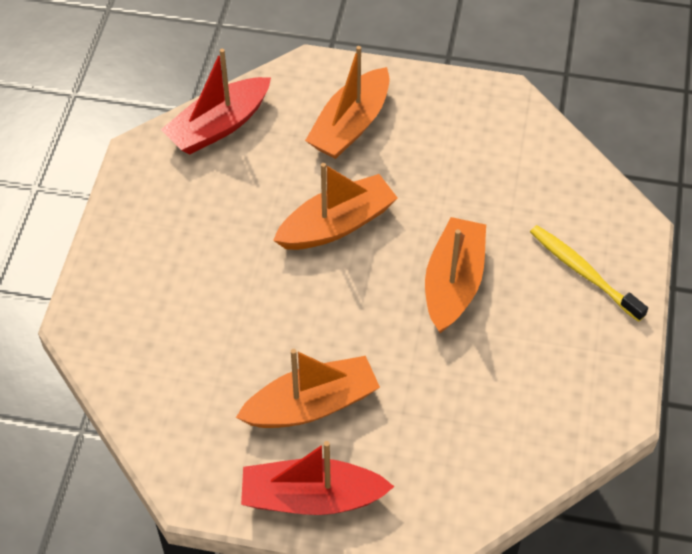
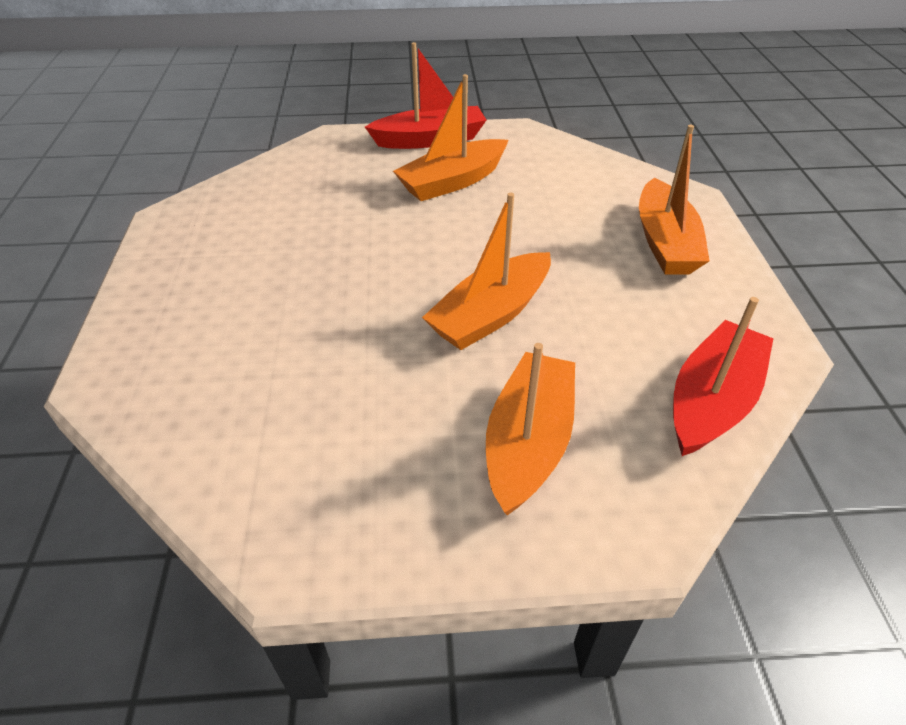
camera: 165 degrees right, 10 degrees down
orange boat [425,217,486,333] -> orange boat moved to [639,125,710,275]
yellow toothbrush [530,225,648,322] -> none

